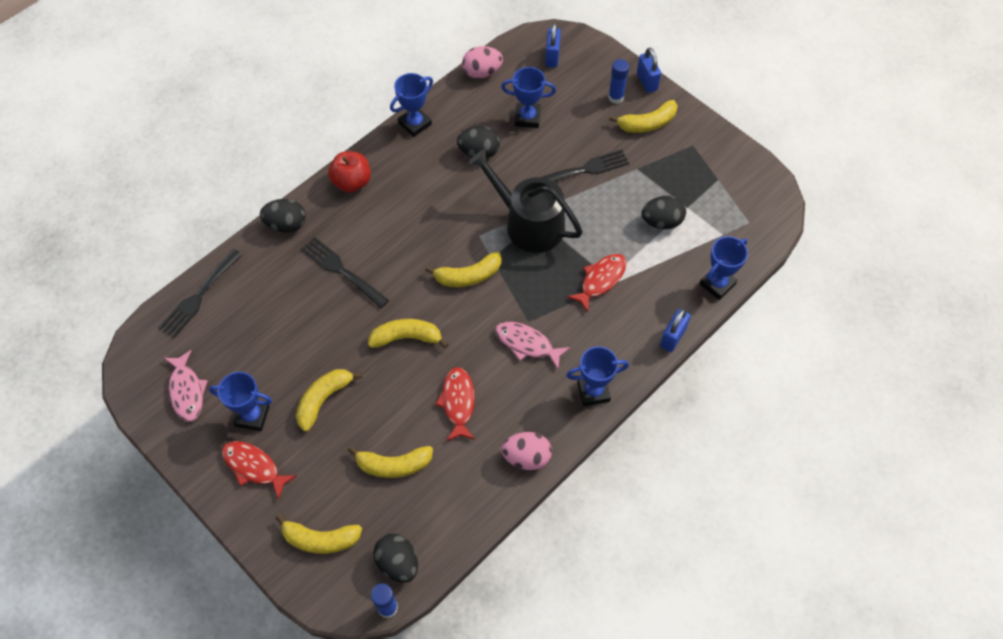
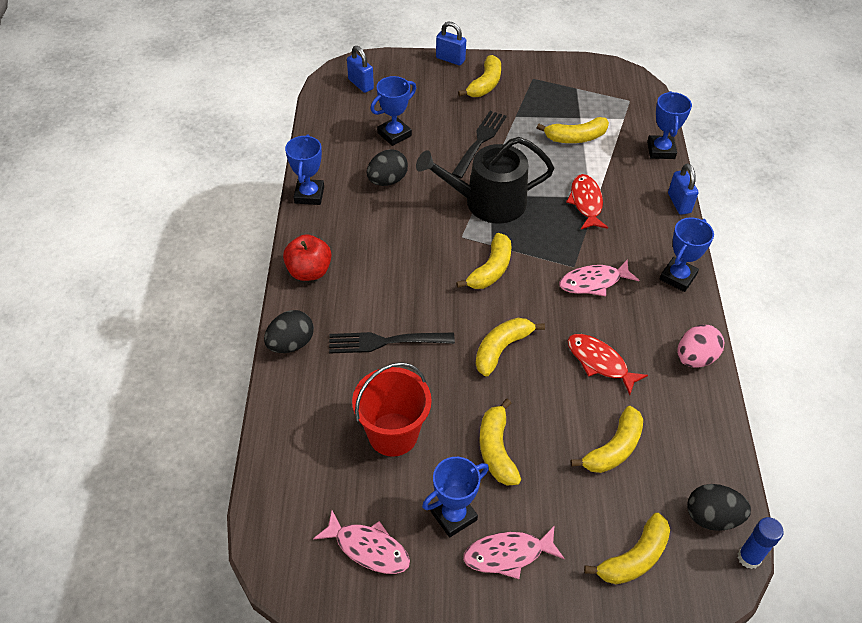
camera: 45 degrees left, 10 degrees down
black fork [158,249,242,338] -> none
red fish [222,441,297,500] -> pink fish [463,525,565,579]
pink egg [462,46,503,79] -> none
blue glue stick [608,59,629,104] -> none
black egg [641,196,686,229] -> yellow banana [537,117,609,143]
none -> red bucket [352,362,432,457]

